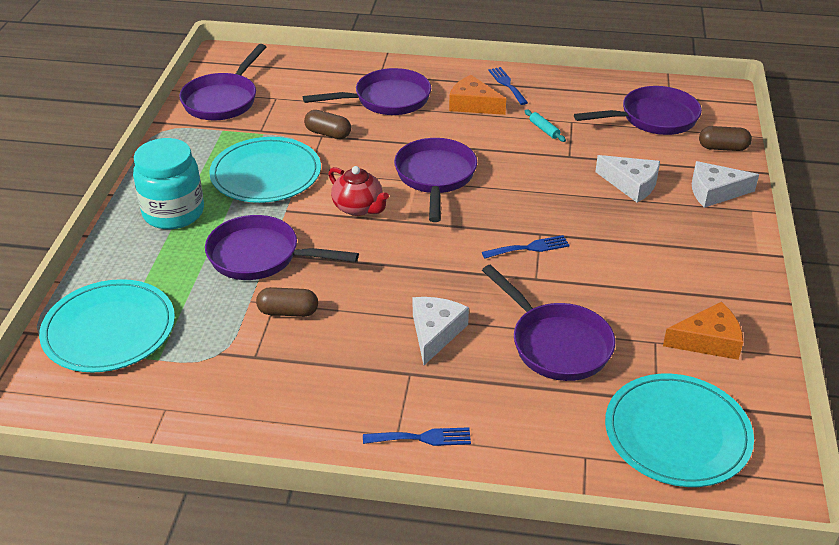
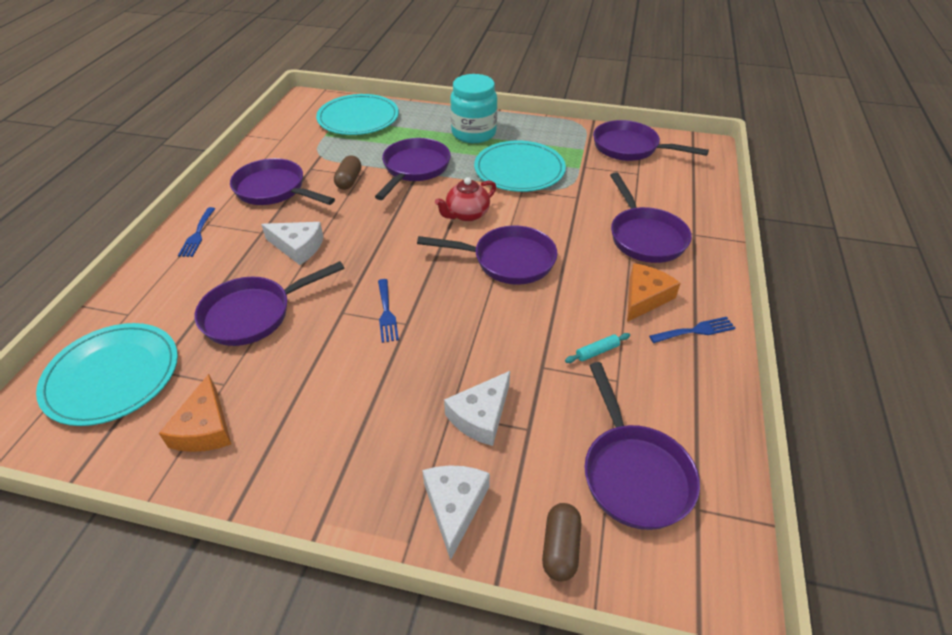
camera: 95 degrees right, 5 degrees up
brown capsule [304,110,351,139] -> none
none -> purple pan [230,158,335,205]

